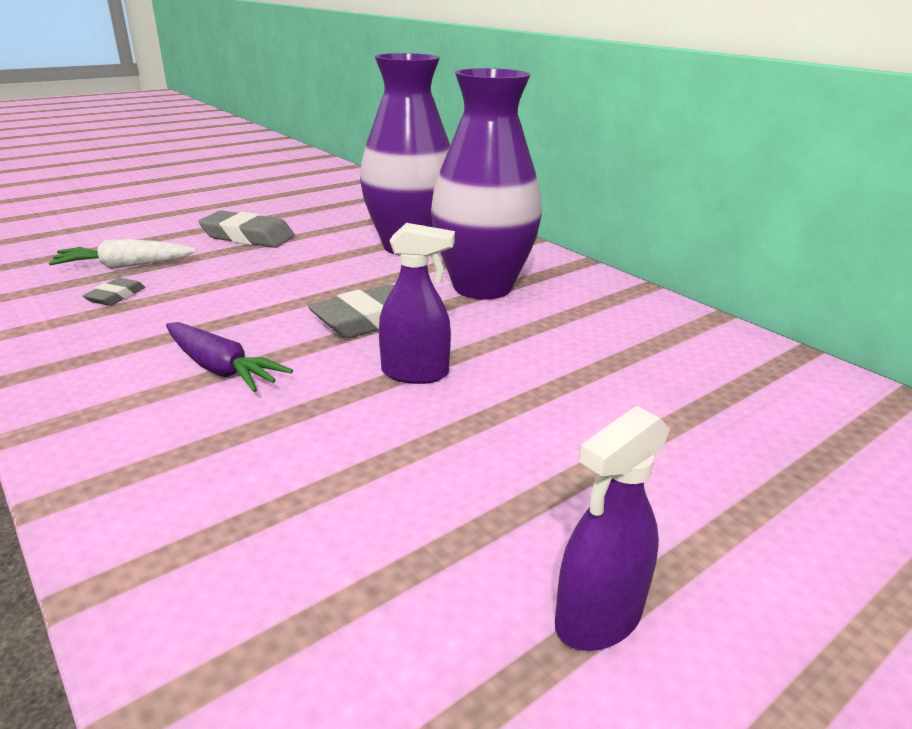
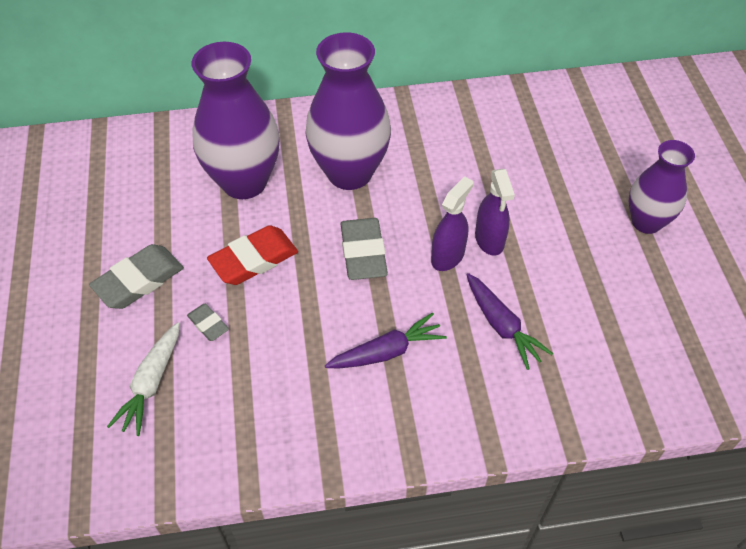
camera: 60 degrees left, 25 degrees up
grey eraser [83,278,145,306] -> grey eraser moved to [187,304,229,341]
purple spray bottle [555,406,670,651] -> purple spray bottle moved to [475,169,515,256]
none -> red eraser [207,225,298,285]
none -> purple carrot [466,273,553,370]
none -> purple vase [629,140,695,234]

